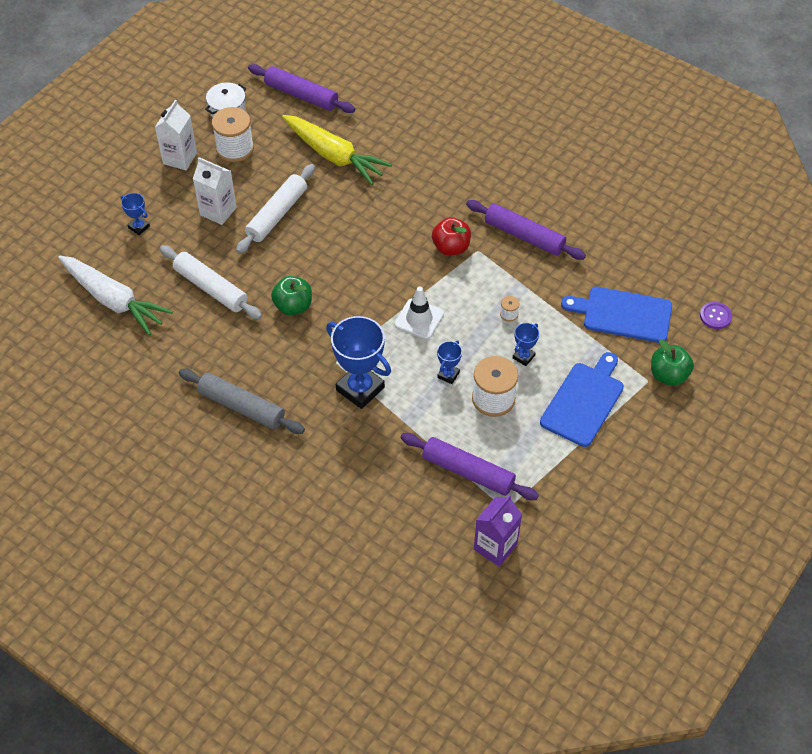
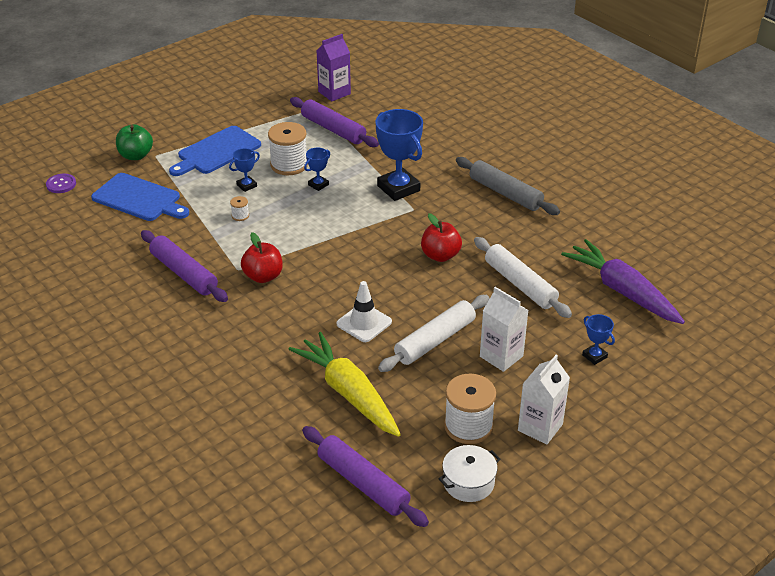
camera: 165 degrees left, 15 degrees down
white carrot [58,256,173,336] -> purple carrot [561,239,685,324]
green apple [271,276,312,316] -> red apple [421,213,462,262]
white traffic cone [394,287,444,339] -> white traffic cone moved to [336,281,392,342]

